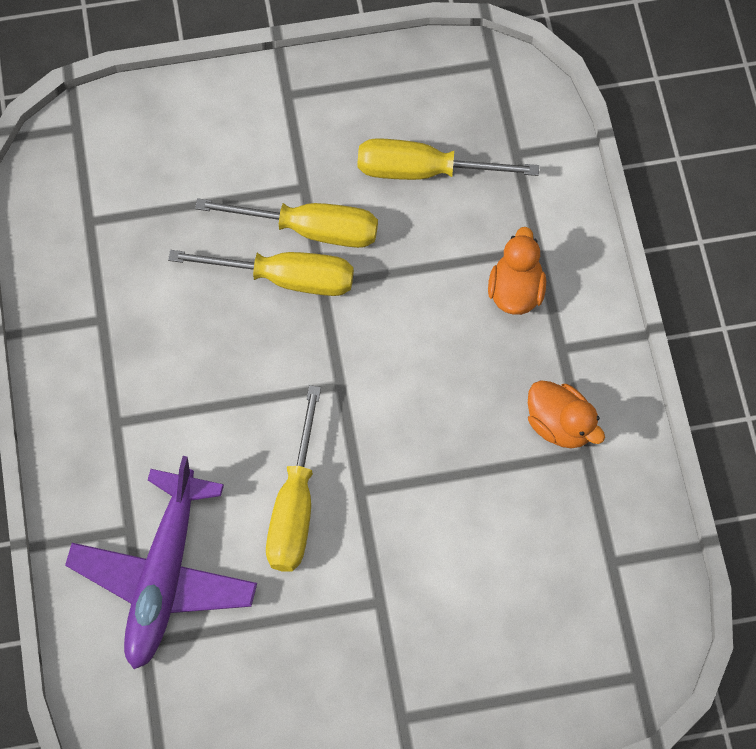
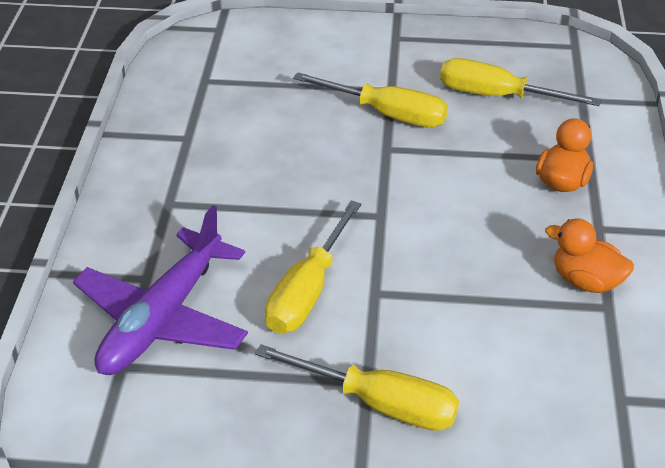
camera: 15 degrees right, 25 degrees down
yellow screwdriver [168,250,354,296] -> yellow screwdriver moved to [255,344,459,431]
orange duck [528,380,605,448] -> orange duck turned 150 degrees clockwise [545,218,634,293]

